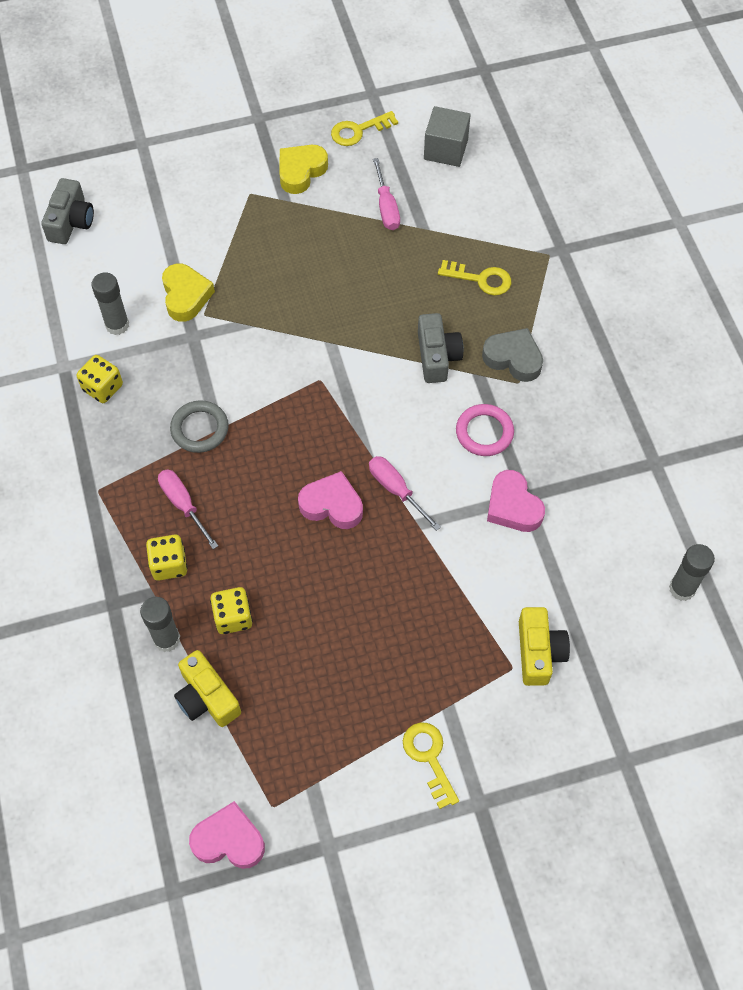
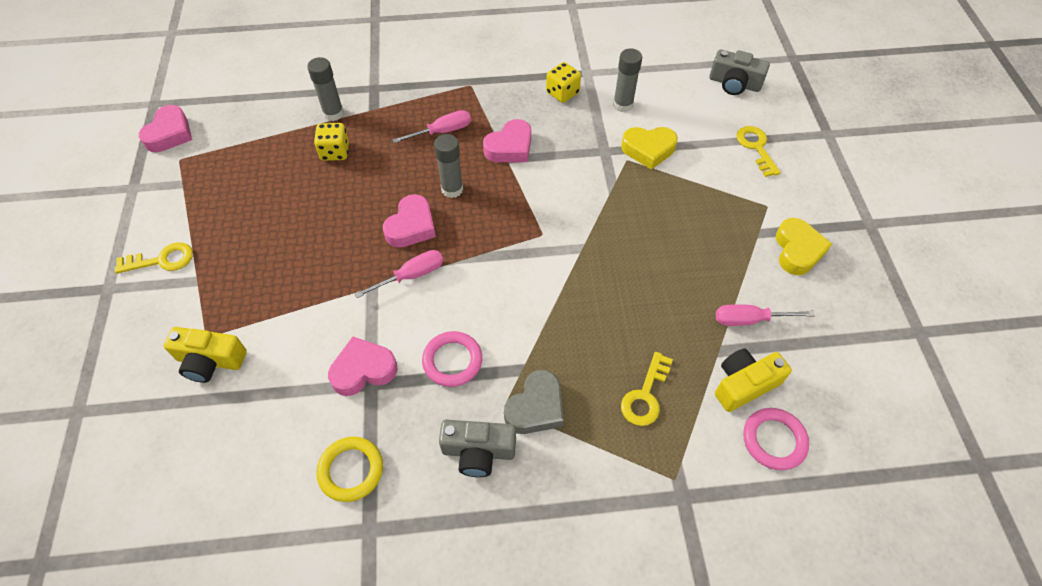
camera: 100 degrees right, 5 degrees down
yellow dice [146,535,188,581] -> none
grey ring [170,400,229,453] -> pink heart [483,119,531,162]
yellow camera [174,650,241,727] -> yellow camera moved to [715,349,792,412]
yellow heart [279,145,328,194] -> yellow heart turned 45 degrees clockwise [776,218,832,275]
yellow key [331,111,398,146] -> yellow key moved to [736,126,781,177]
grey camera [418,313,463,383] -> grey camera moved to [439,420,516,477]
grey cube [424,106,471,167] -> none
grey glue stick [669,544,715,601] -> grey glue stick moved to [434,134,463,198]
none -> yellow ring [317,437,383,502]
none -> pink ring [743,408,809,470]

